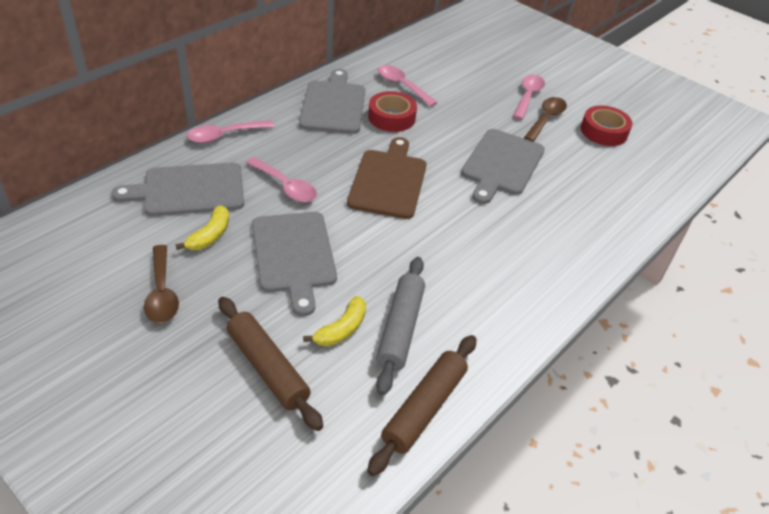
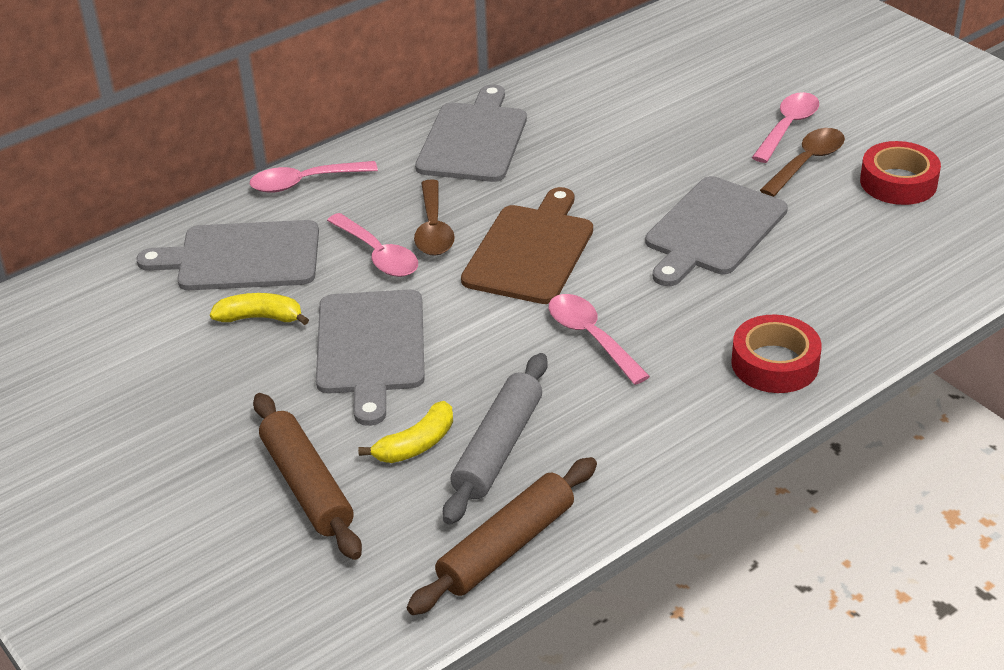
camera: 15 degrees right, 5 degrees down
brown spoon [144,245,179,323] -> brown spoon moved to [414,179,455,256]
yellow banana [176,205,229,250] -> yellow banana turned 120 degrees counterclockwise [210,293,309,325]
red tape [368,91,417,132] -> red tape moved to [731,314,822,393]
pink spoon [378,65,438,107] -> pink spoon moved to [549,294,650,385]

